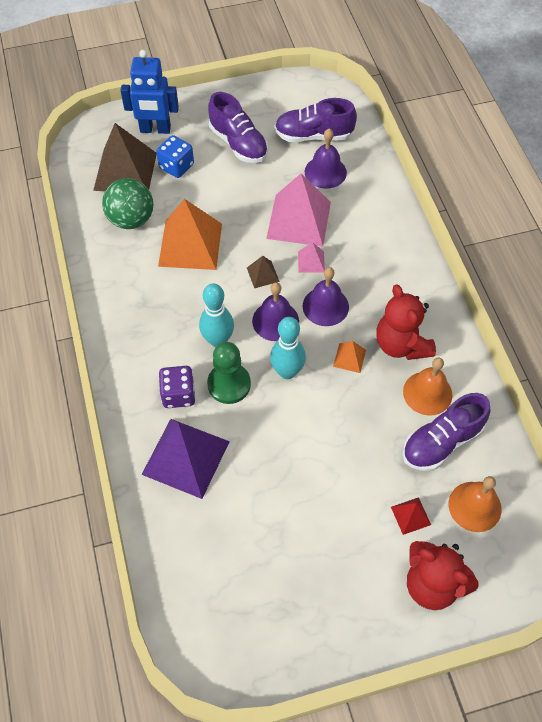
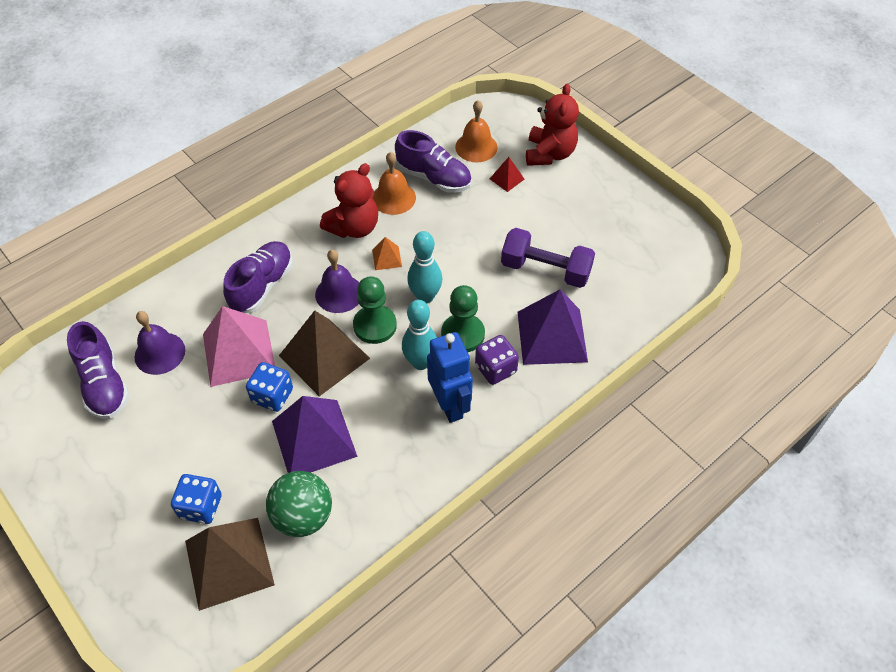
camera: 115 degrees left, 5 degrees down
blue robot [120,50,179,134] -> blue robot moved to [427,332,473,423]
orange pyramid [158,199,222,270] -> purple pyramid [272,396,358,473]
purple shoe [208,92,268,163] -> purple shoe moved to [223,241,293,313]
brown pyramid [247,256,280,288] -> brown pyramid [279,310,370,396], size x2.23
purple bell [252,282,299,341] -> green pawn [353,276,397,344]
pink pyramid [298,242,325,273] -> none
none -> blue dice [246,362,293,412]
none -> purple dumbbell [501,228,595,288]

